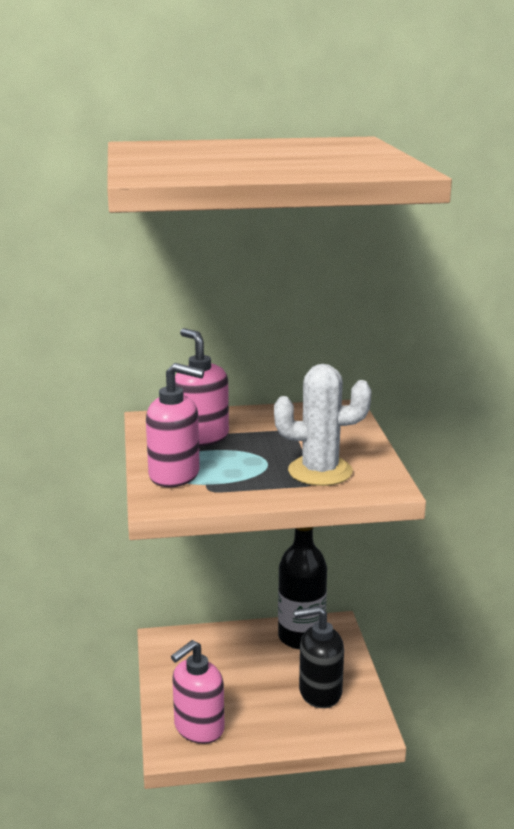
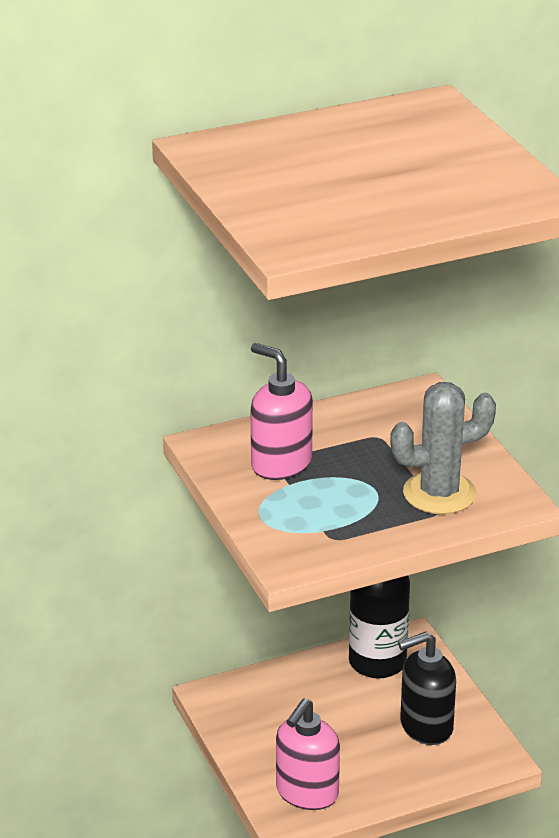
camera: 15 degrees left, 10 degrees up
pink soap dispenser [146,363,204,487] -> none
white cactus [274,364,372,486] -> grey cactus [390,382,496,514]

